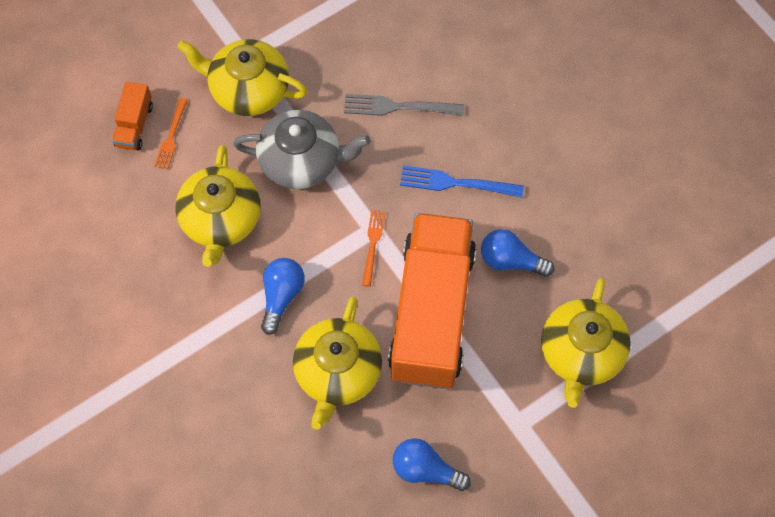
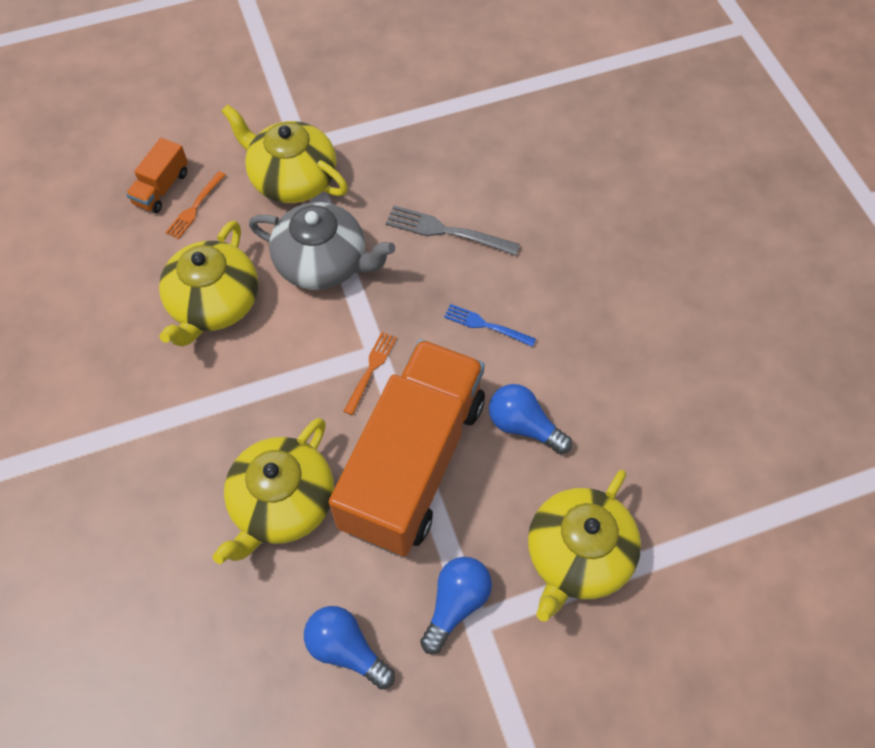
camera: 15 degrees right, 5 degrees down
blue light bulb [261,258,305,335] -> blue light bulb moved to [420,557,492,654]
blue fork [400,165,524,197] -> blue fork [444,304,536,347], size x0.66

